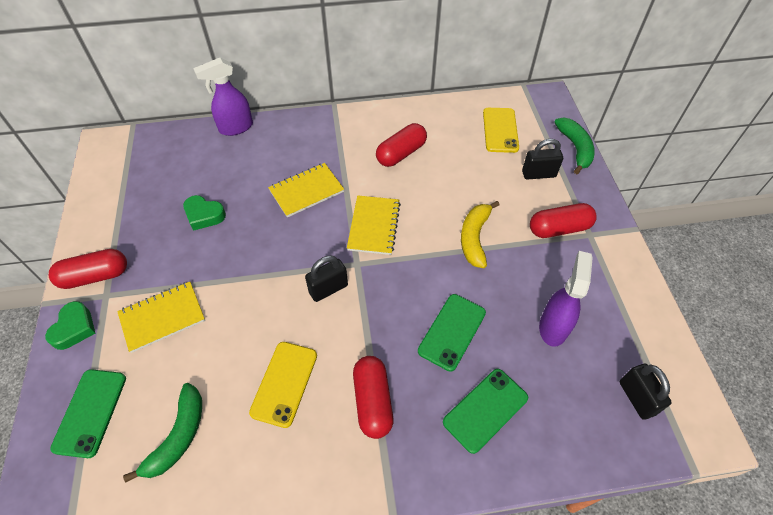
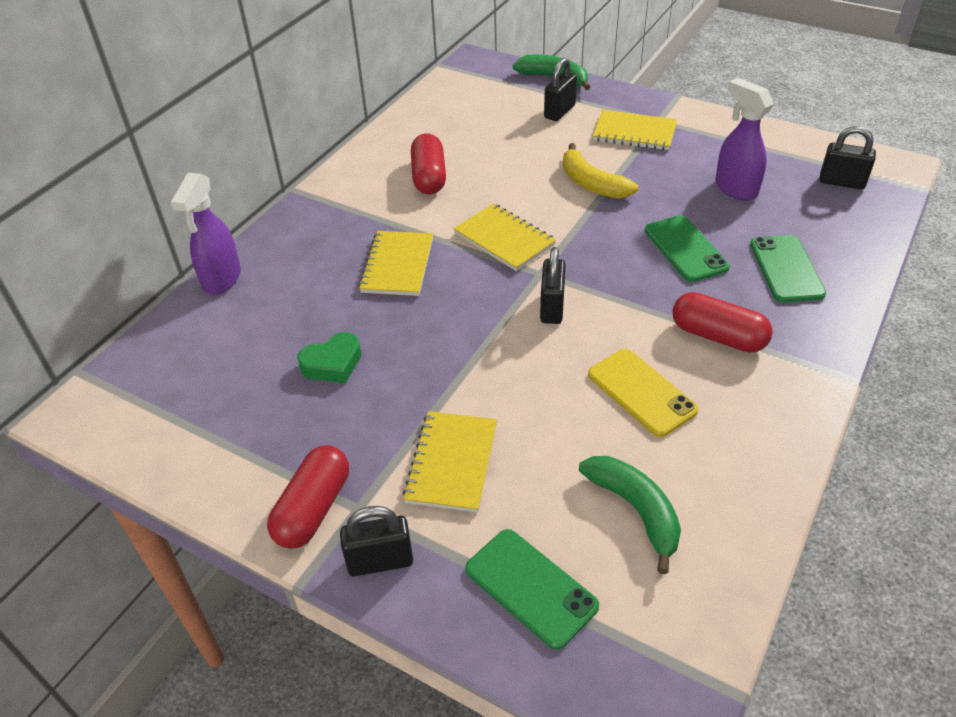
camera: 50 degrees left, 10 degrees down
green heart [45,301,95,350] -> black padlock [340,506,413,577]
yellow phone [483,108,519,153] -> none
red capsule [530,203,597,238] -> yellow notebook [593,110,677,150]

